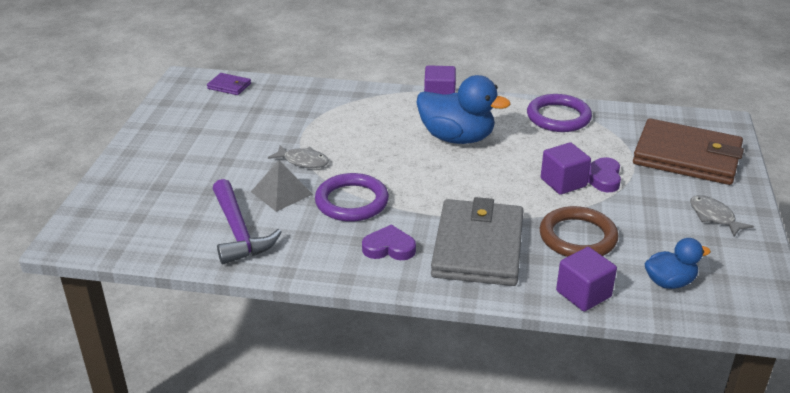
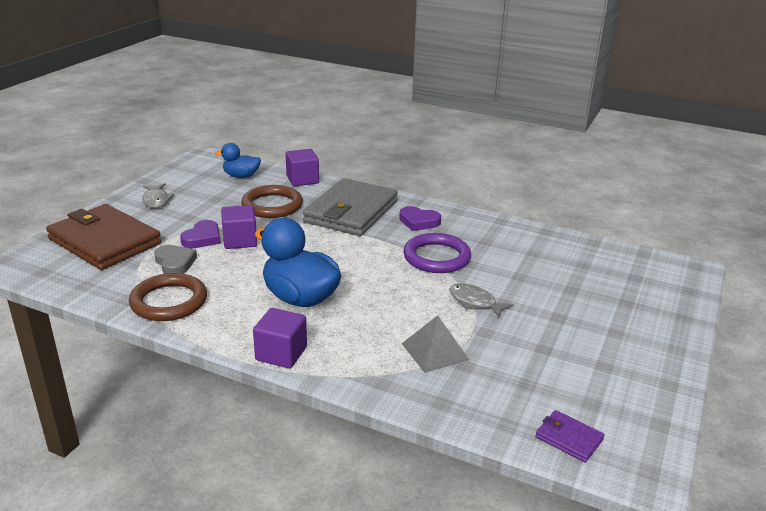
camera: 165 degrees left, 5 degrees down
purple hammer [213,179,282,264] -> none
grey pyramid [251,160,313,212] -> grey pyramid moved to [402,315,469,373]
purple ring [527,94,592,132] -> brown ring [129,273,207,321]
none -> grey heart [154,245,197,274]

